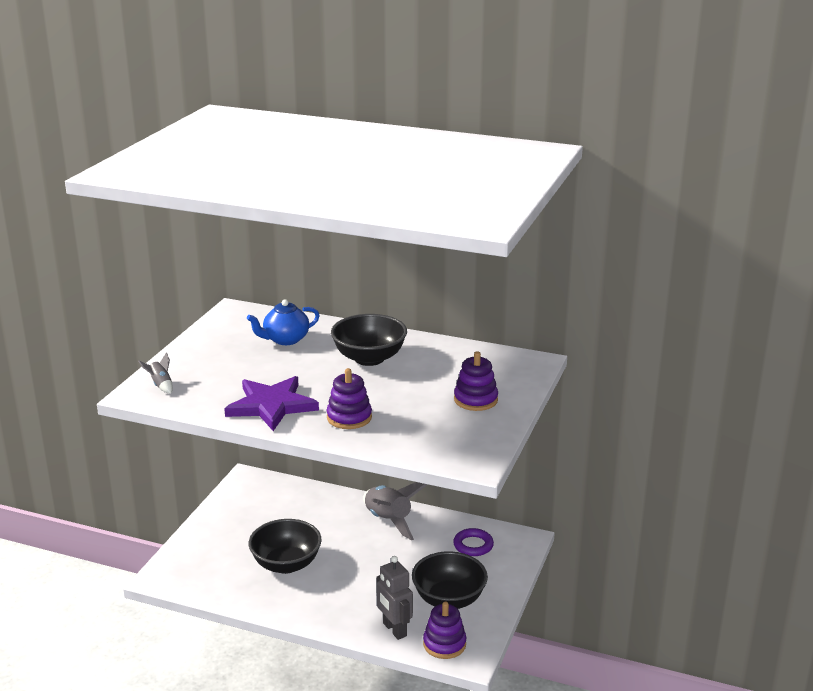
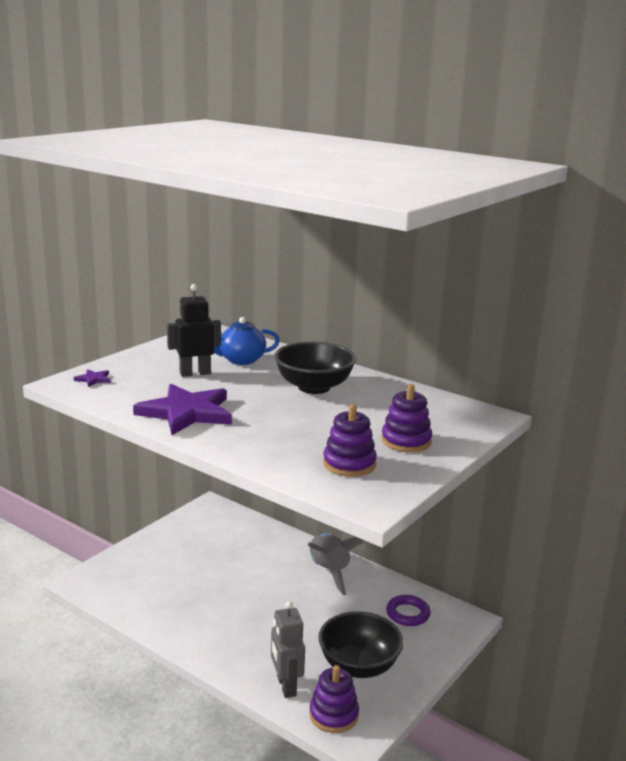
camera: 15 degrees right, 5 degrees down
grey rocket [138,353,173,394] -> purple star [74,369,111,387]
black bowl [249,519,322,574] -> none
purple stacking toy [326,368,372,429] -> purple stacking toy moved to [323,404,377,477]
none -> black robot [167,284,221,377]

